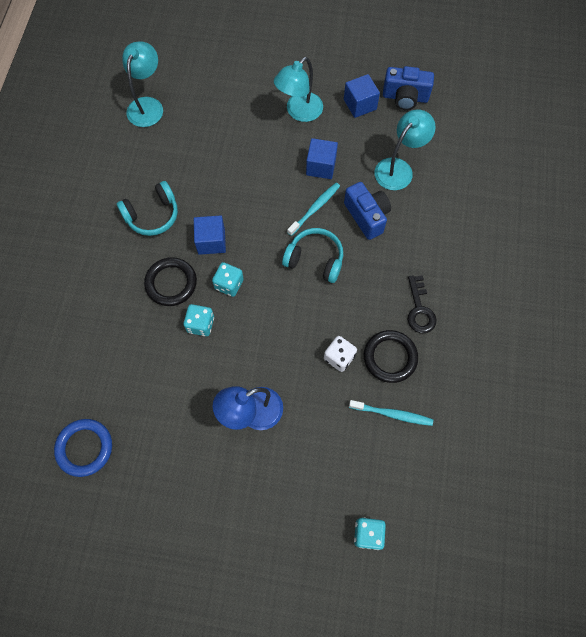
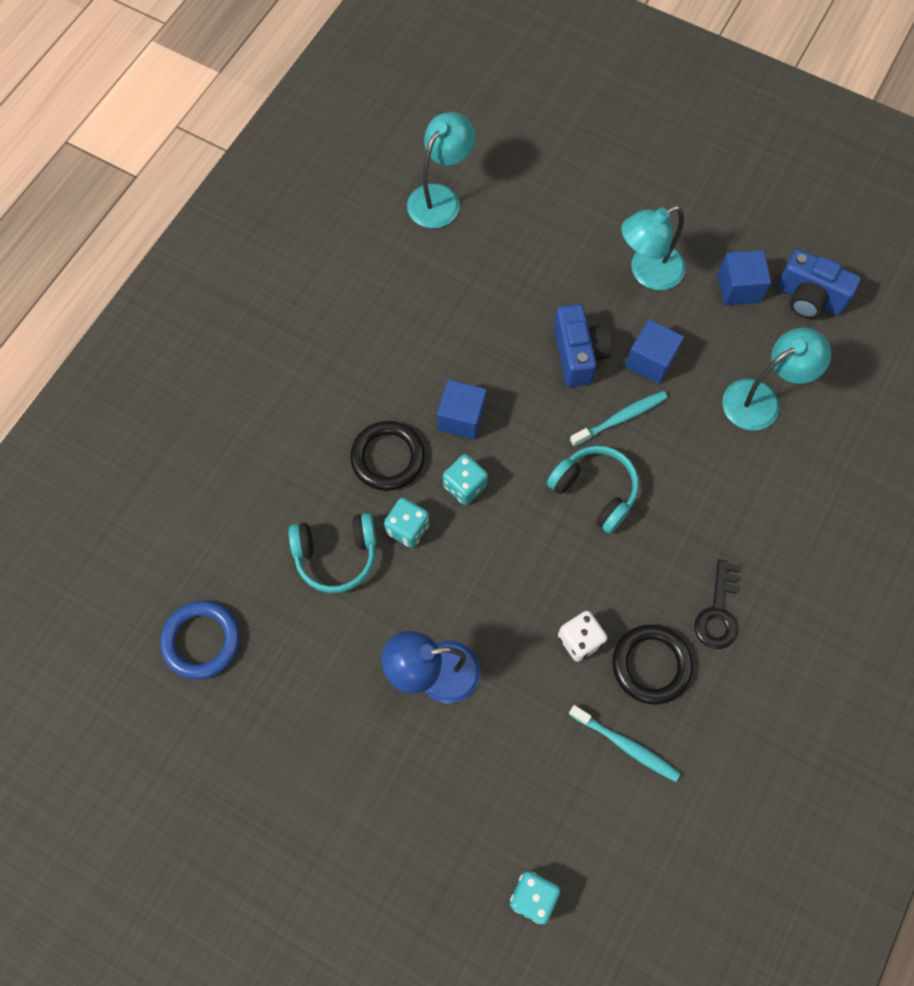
camera: 20 degrees right, 0 degrees up
turquoise headphones [117,181,178,236] -> turquoise headphones moved to [288,513,376,593]
blue camera [344,182,391,240] -> blue camera moved to [554,304,612,387]

